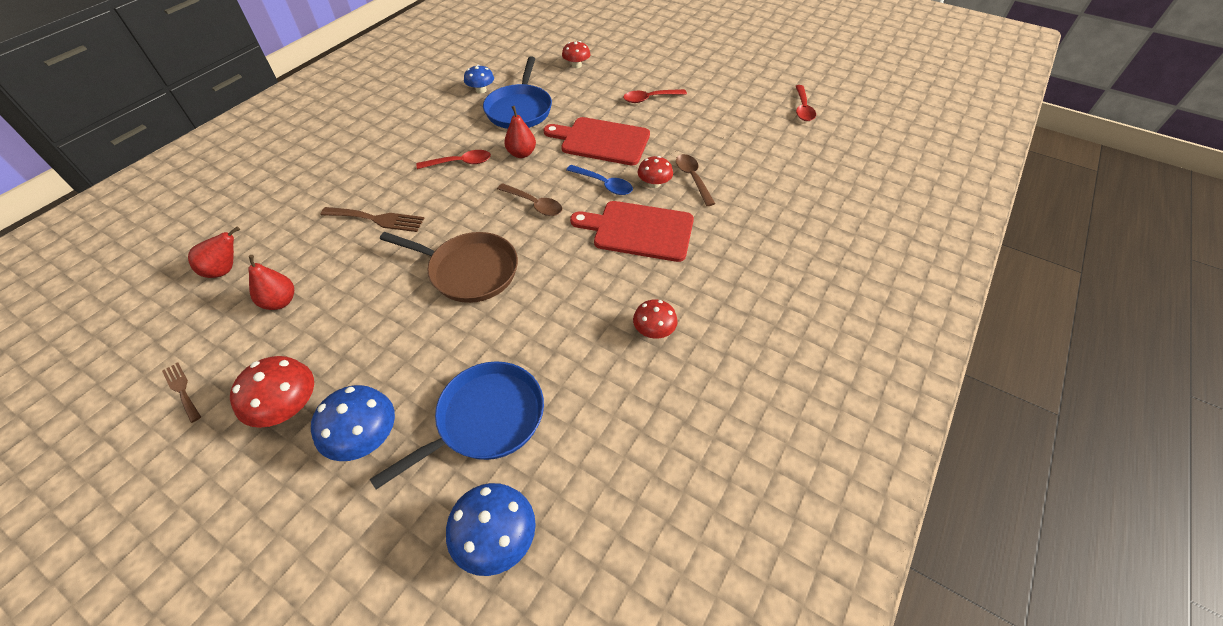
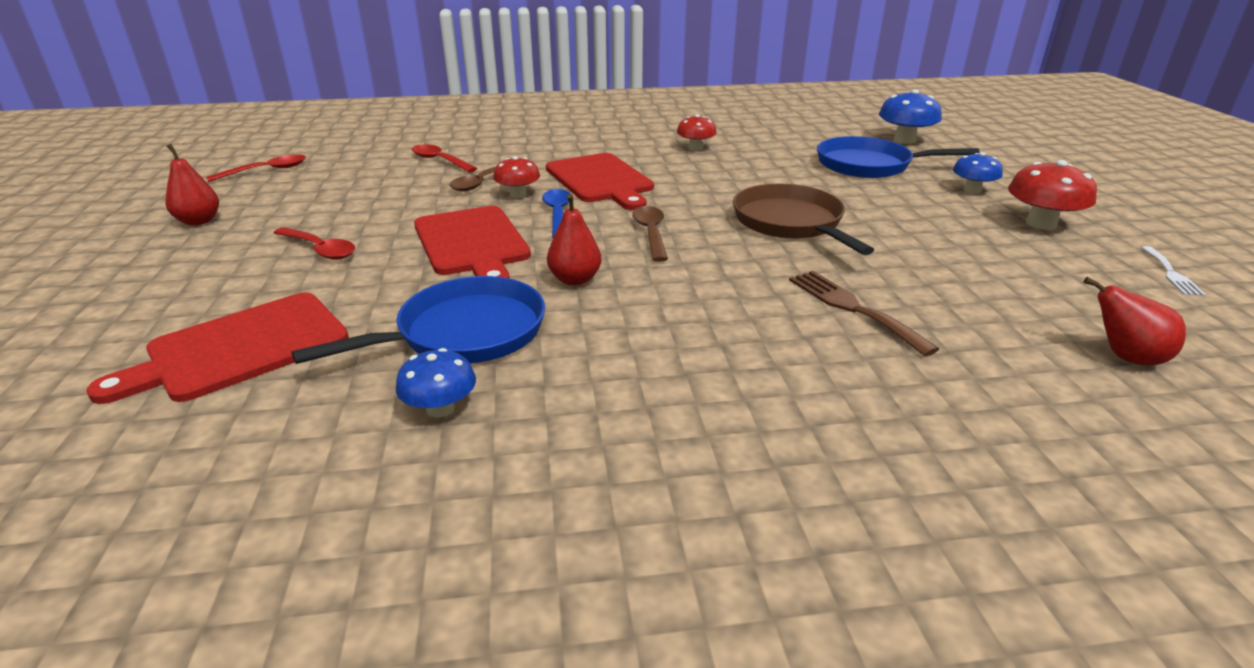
camera: 130 degrees left, 20 degrees down
brown fork [162,362,201,423] -> white fork [1141,246,1206,296]
red pear [248,255,294,310] -> red pear moved to [166,144,219,226]
blue mushroom [311,385,395,461] -> blue mushroom [953,152,1003,193], size x0.65
red spoon [416,150,491,169] -> red spoon moved to [412,144,477,172]
red mushroom [562,41,590,68] -> red cutting board [87,293,349,404]

